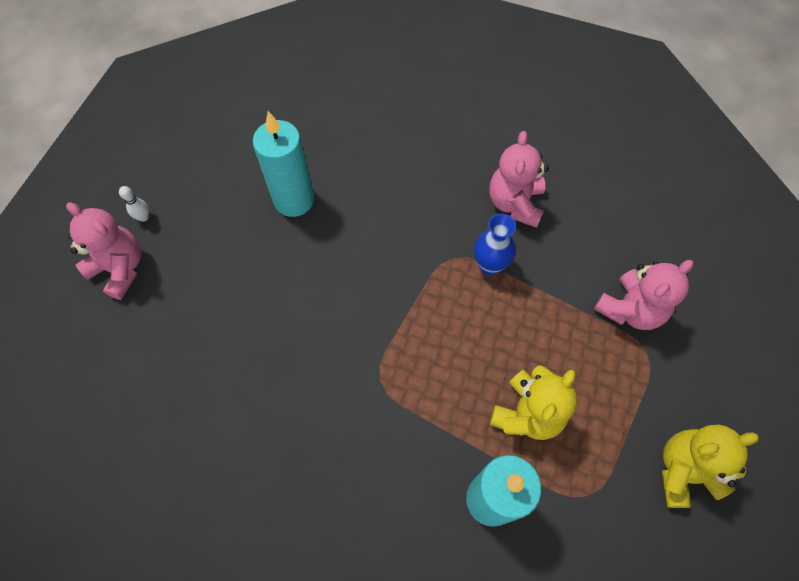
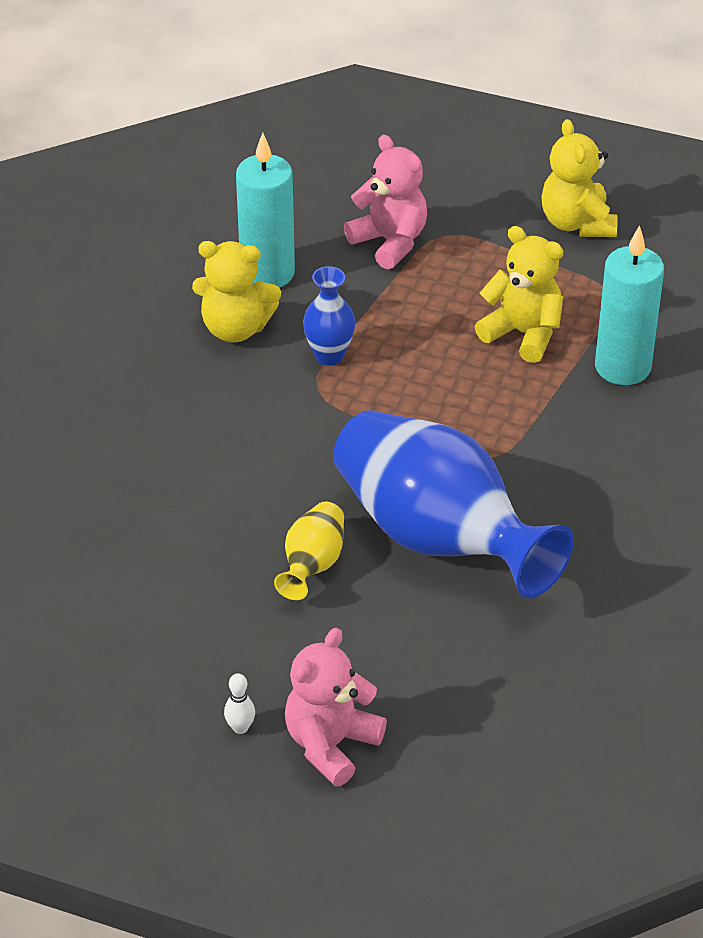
camera: 90 degrees left, 20 degrees down
turquoise candle [253,111,314,217] -> turquoise candle moved to [236,133,295,288]
pink teddy bear [489,131,549,228] -> yellow teddy bear [192,241,281,342]
none -> yellow vase [274,502,344,600]
none -> blue vase [333,410,574,598]

